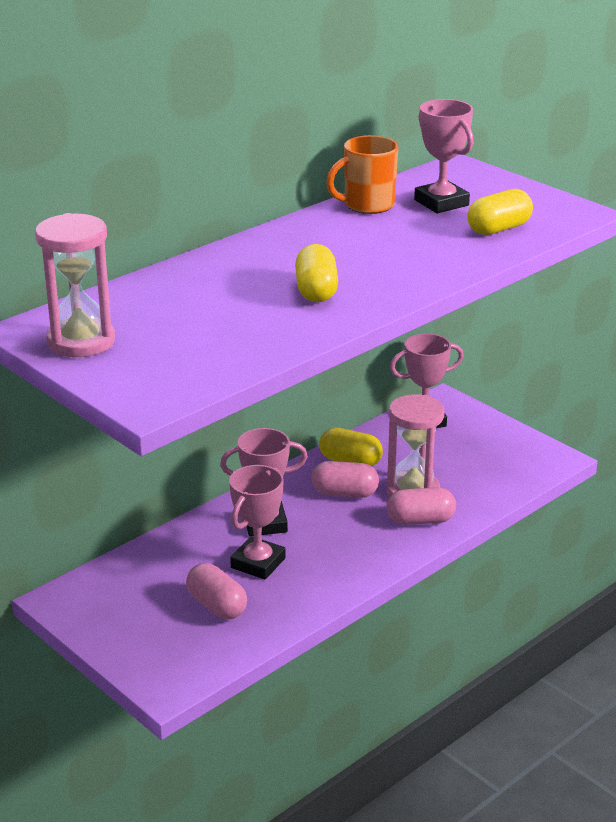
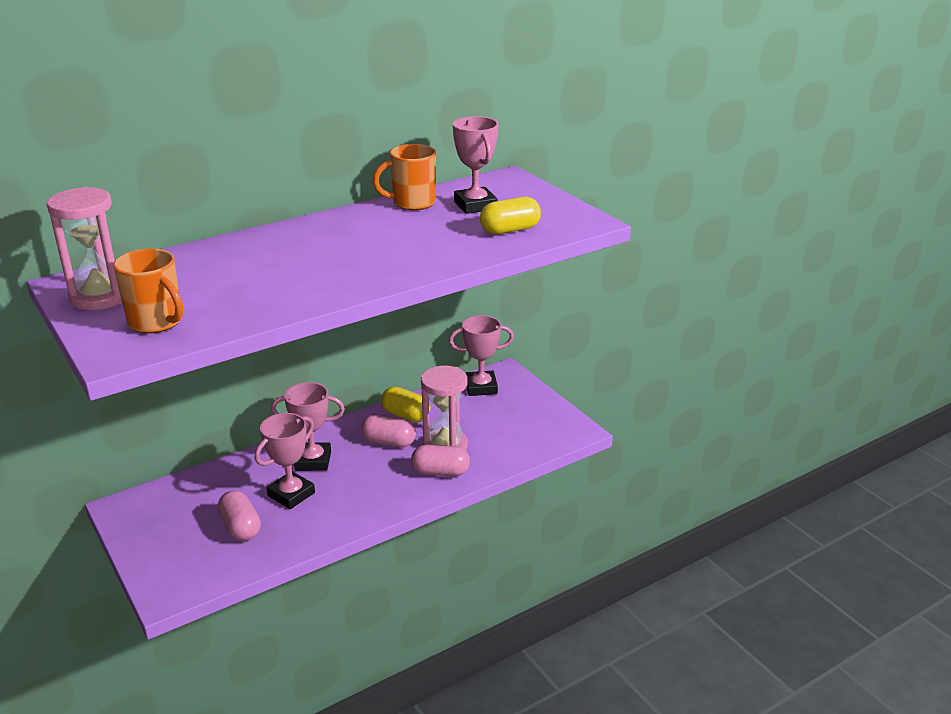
camera: 10 degrees right, 0 degrees up
yellow capsule [295,244,338,302] -> none
none -> orange mug [113,248,183,333]

